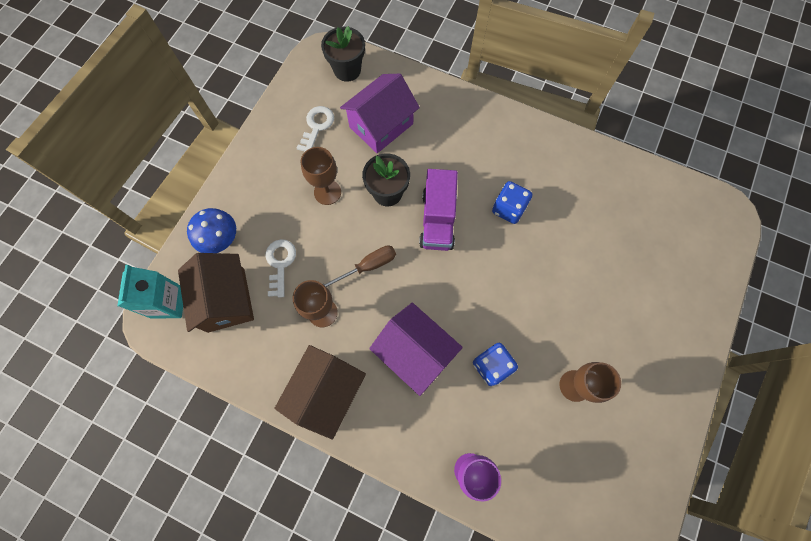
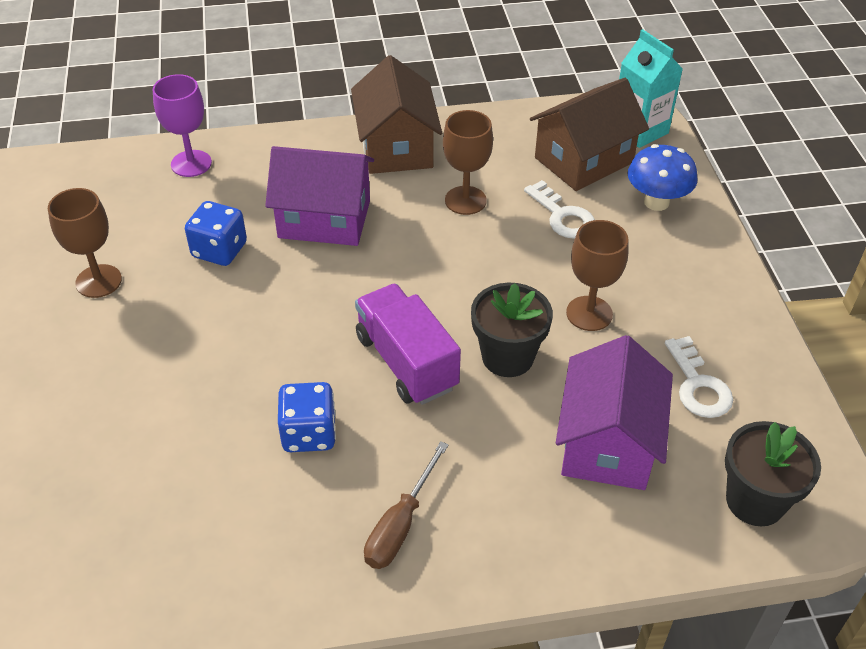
camera: 145 degrees right, 25 degrees down
brown house [178,253,254,333] -> brown house turned 75 degrees counterclockwise [530,78,649,191]
brown screwdriver [323,245,396,287] -> brown screwdriver moved to [364,441,449,569]

